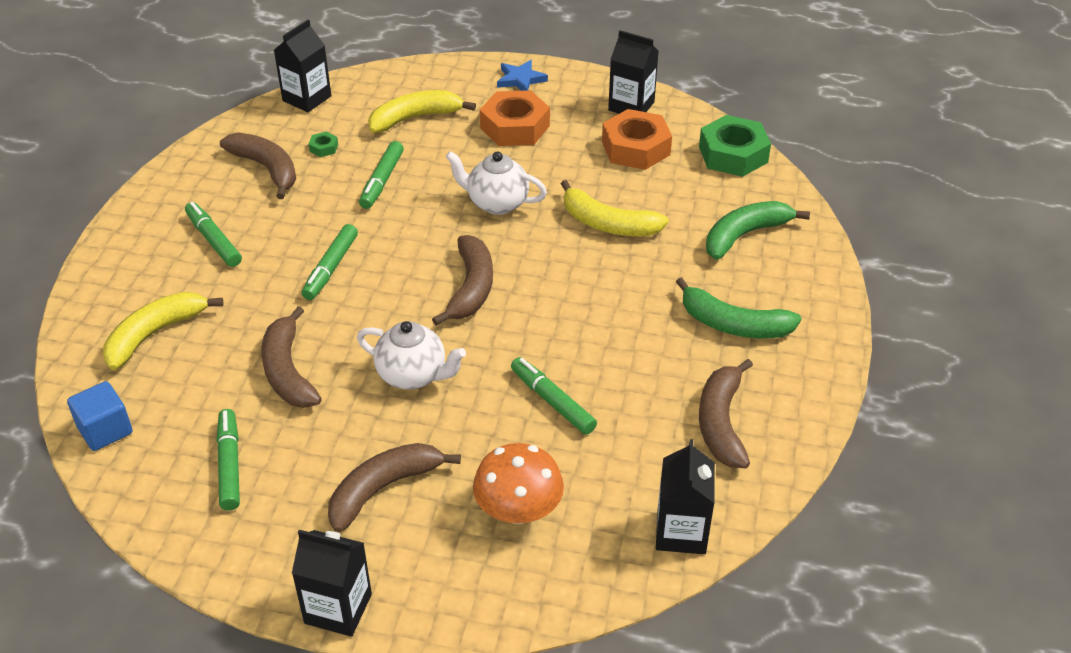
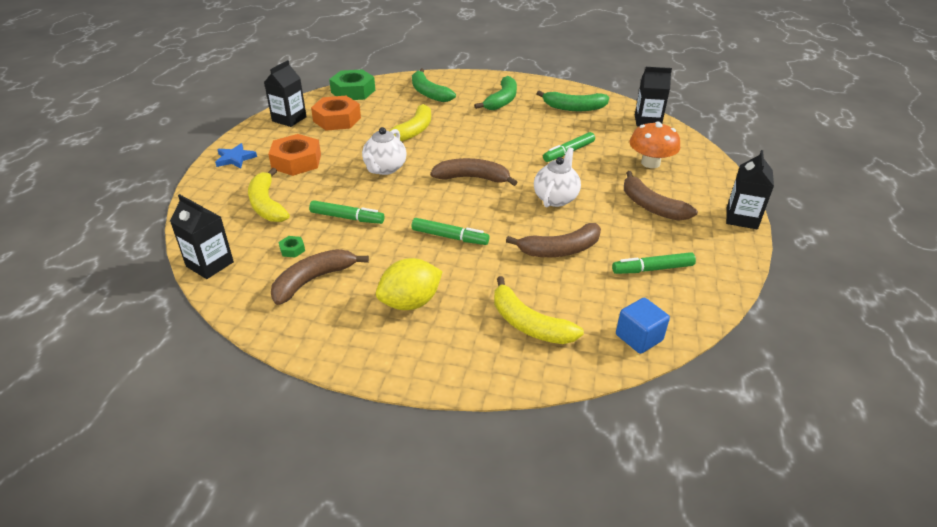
camera: 90 degrees left, 5 degrees down
green marker [185,202,242,267] -> yellow lemon [376,258,443,310]
brown banana [699,359,753,468] -> green banana [536,91,609,111]

